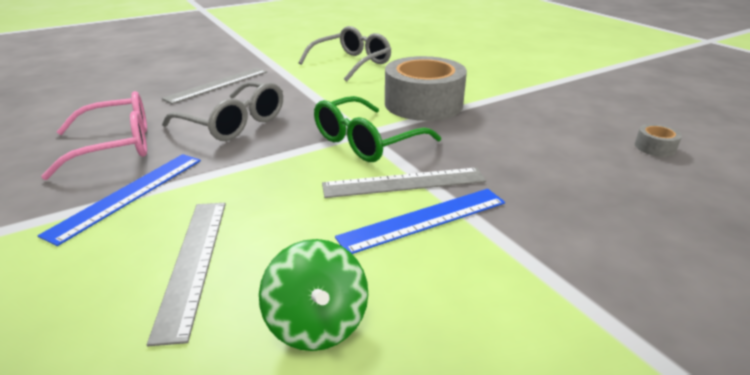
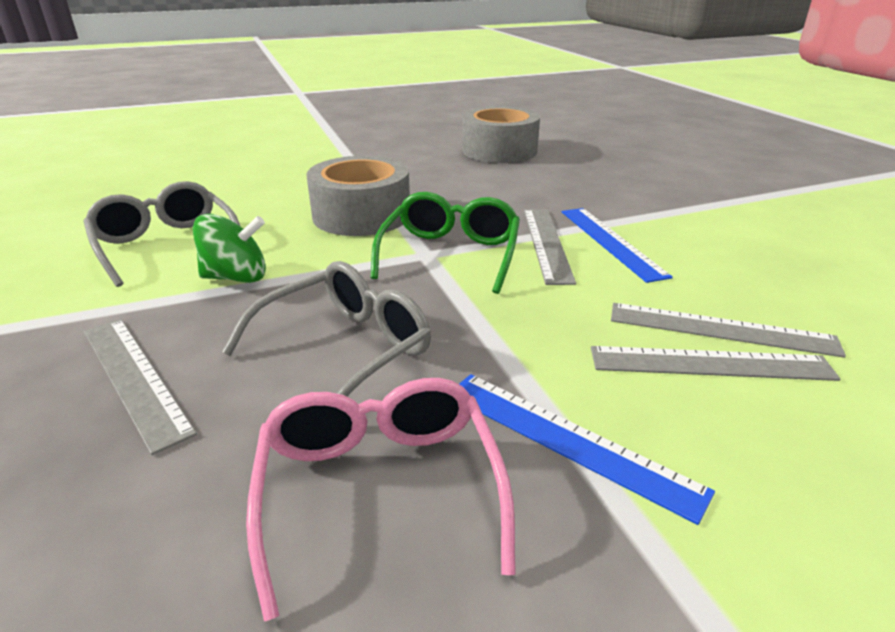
camera: 80 degrees left, 0 degrees up
green spinning top [259,239,368,351] -> green spinning top moved to [193,214,266,283]
green glasses [314,96,441,162] -> green glasses turned 135 degrees counterclockwise [370,192,520,294]
grey tape [635,124,682,157] -> grey tape [462,106,540,163], size x2.47
none -> grey ruler [611,303,846,358]

